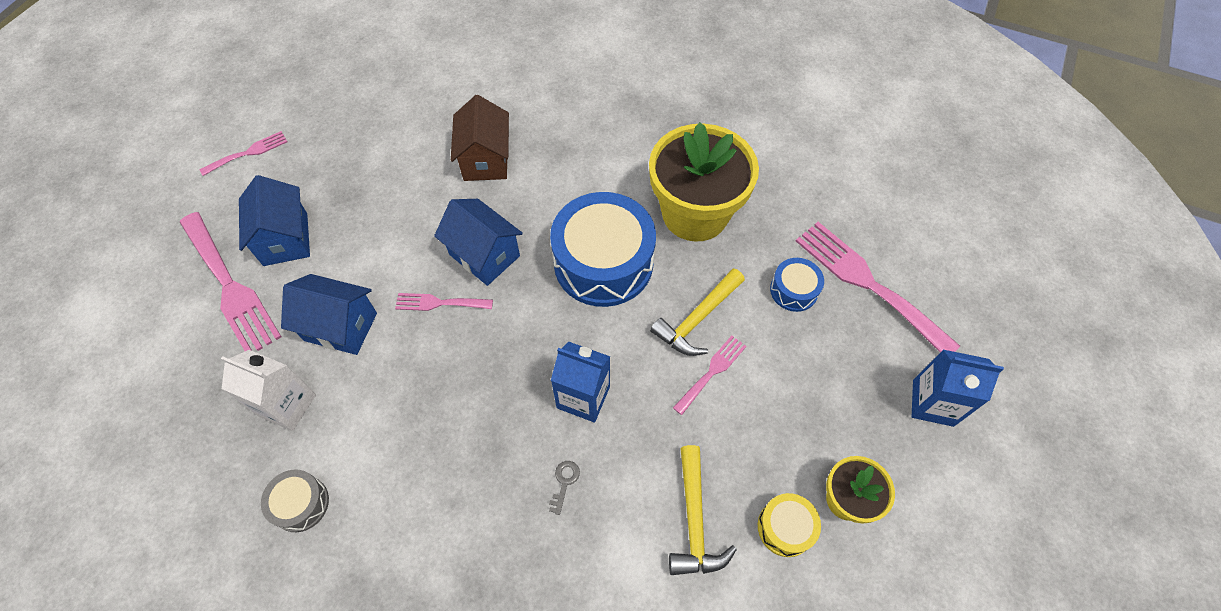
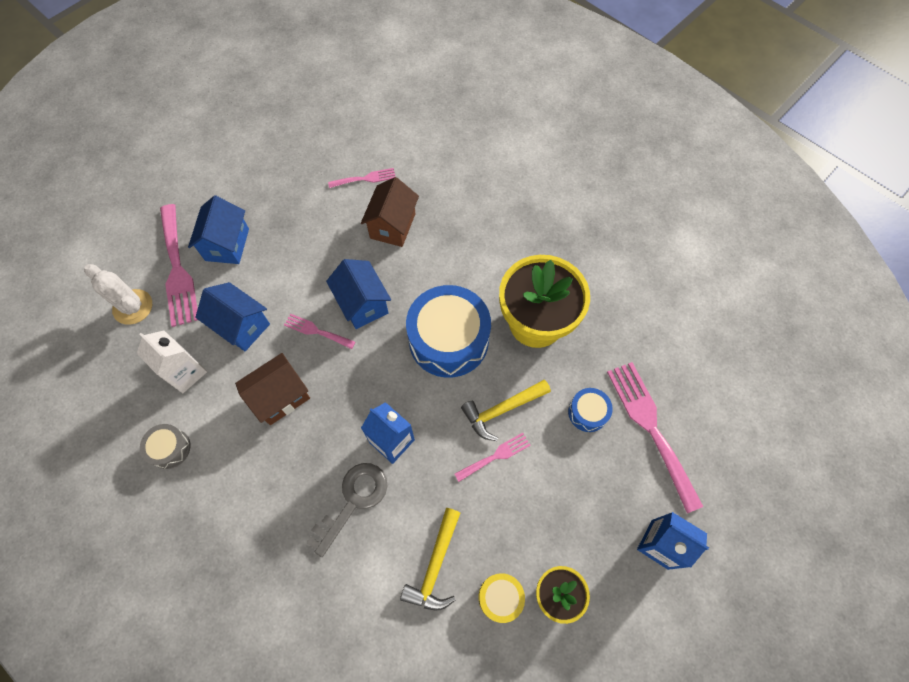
camera: 20 degrees right, 5 degrees up
pink fork [199,131,287,176] -> pink fork moved to [328,168,396,188]
grey key [549,461,580,515] -> grey key [306,463,388,557], size x2.40
none -> white cactus [84,264,152,325]
none -> brown house [235,353,310,425]

